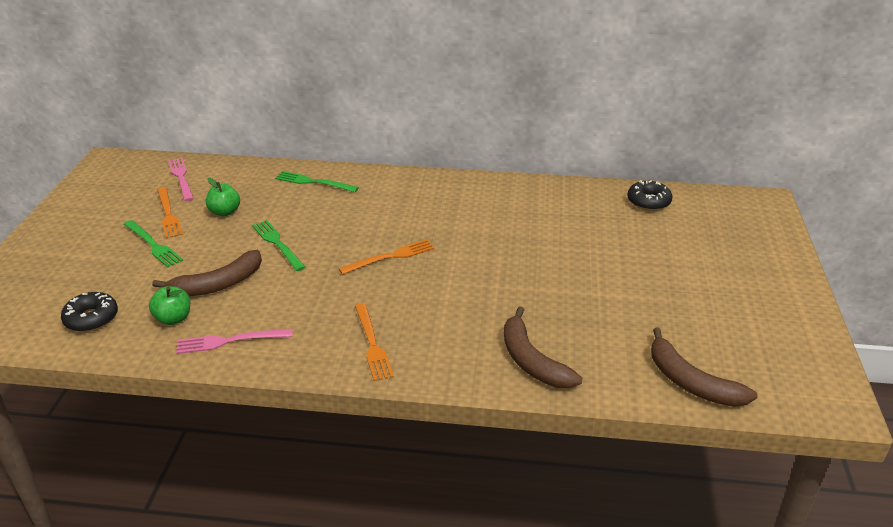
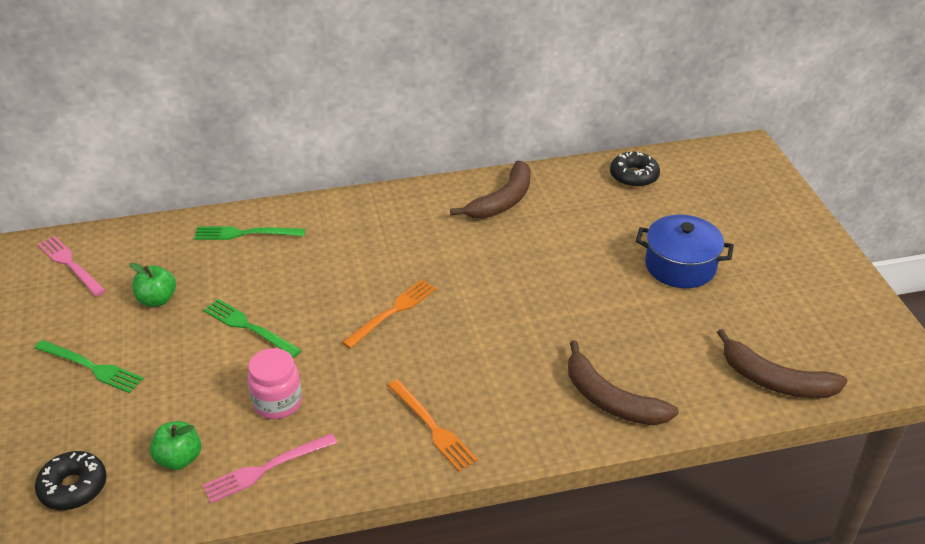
camera: 20 degrees left, 5 degrees up
brown banana [152,250,262,296] -> brown banana moved to [450,161,531,219]
orange fork [157,187,183,238] -> none
none -> pink jar [247,348,302,419]
none -> blue pot [636,215,734,288]

